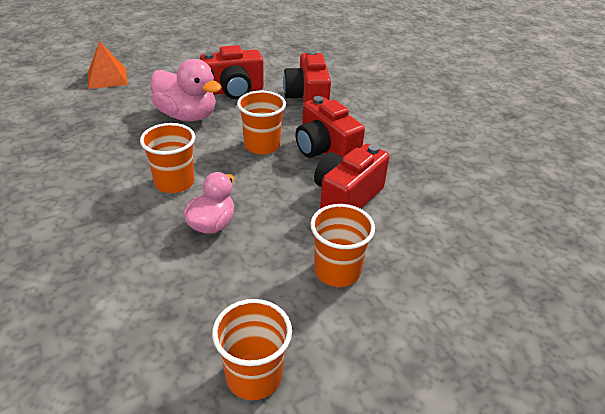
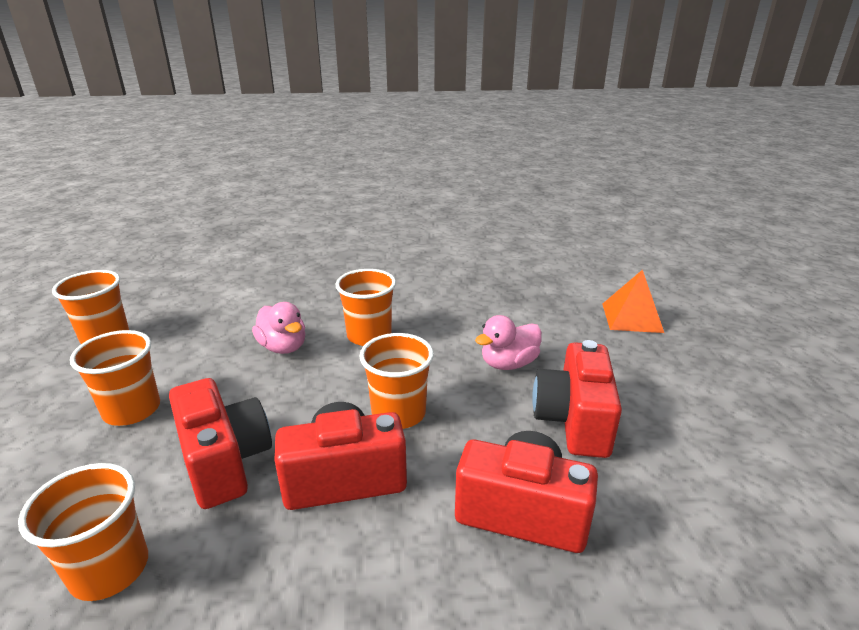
camera: 115 degrees right, 10 degrees down
pink duck [151,59,222,121] -> pink duck [475,315,542,370], size x0.65
none -> orange cup [18,463,148,601]

